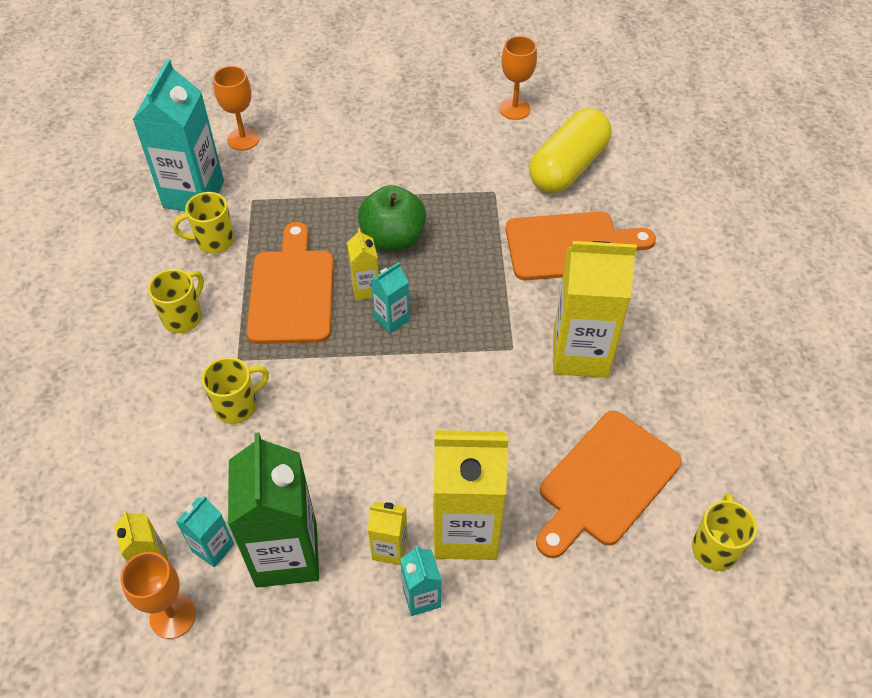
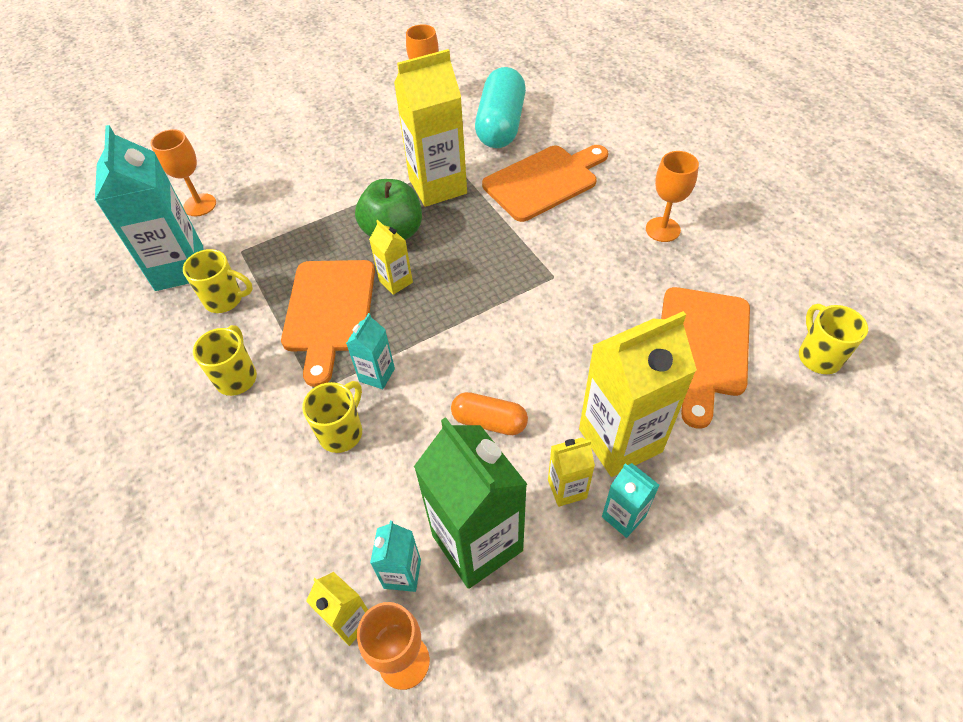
camera: 25 degrees left, 0 degrees up
yellow mug [173,192,234,254] -> yellow mug turned 135 degrees counterclockwise [183,249,253,313]
orange cutting board [247,222,334,344] -> orange cutting board turned 150 degrees counterclockwise [281,260,375,387]
turquoise carton [371,262,410,333] -> turquoise carton moved to [346,313,395,389]
yellow capsule [529,108,611,193] -> turquoise capsule [475,67,526,148]
yellow carton [553,241,637,378] -> yellow carton moved to [394,49,467,207]
none -> orange capsule [451,392,528,435]
none -> orange goblet [646,151,699,242]

